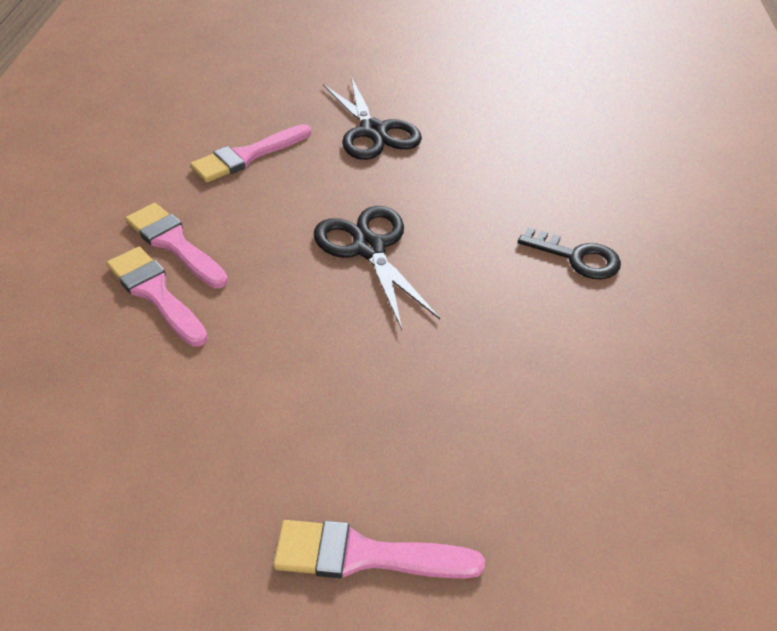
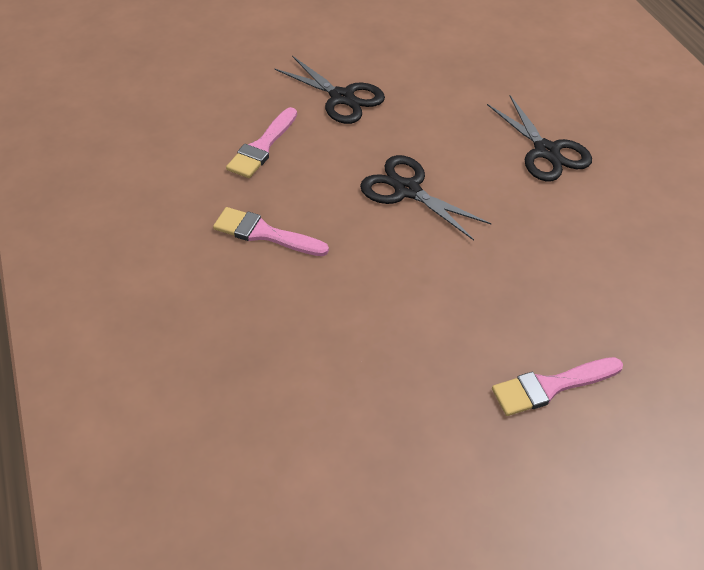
camera: 25 degrees left, 5 degrees up
pink brush [106,247,208,347] -> none
black key [518,227,621,279] -> black scissors [487,95,592,181]

